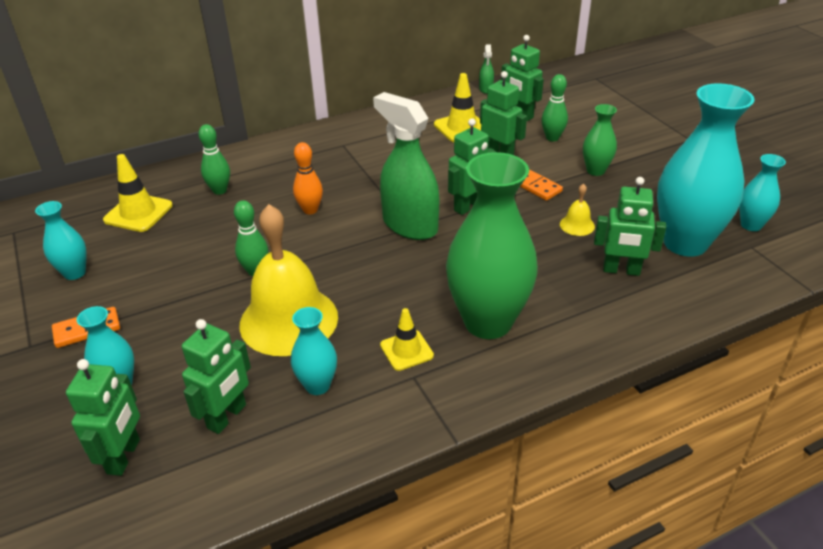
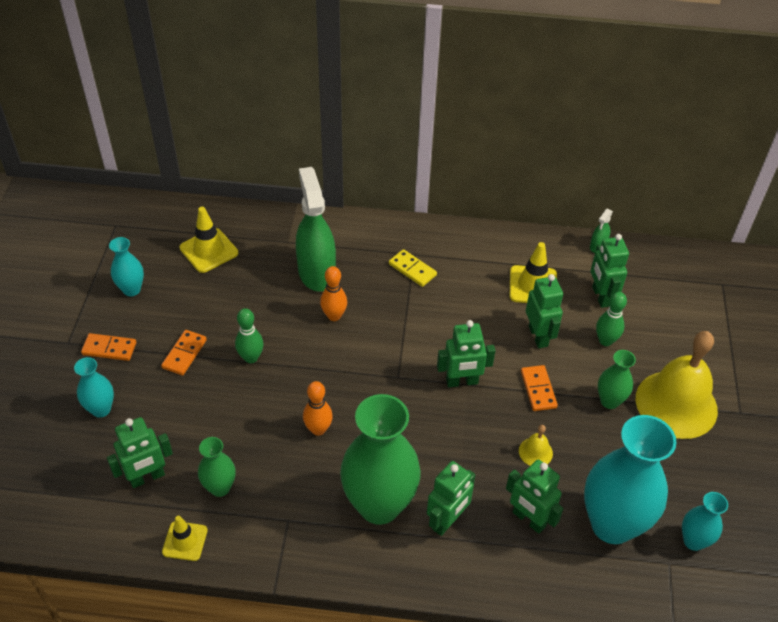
camera: 30 degrees right, 10 degrees up
green robot [66,359,140,476] -> green robot moved to [427,461,475,536]
green bowling pin [198,124,230,195] -> none
yellow bell [240,204,338,356] -> yellow bell moved to [636,331,718,439]
turquoise vase [291,307,337,395] -> green vase [198,437,236,497]
green spray bottle [373,92,439,240] -> green spray bottle moved to [296,167,336,292]
yellow traffic cone [380,308,434,371] -> yellow traffic cone moved to [162,516,208,561]
none -> orange domino [161,330,207,375]
none -> orange bowling pin [303,381,333,436]
none -> yellow domino [389,249,437,287]

